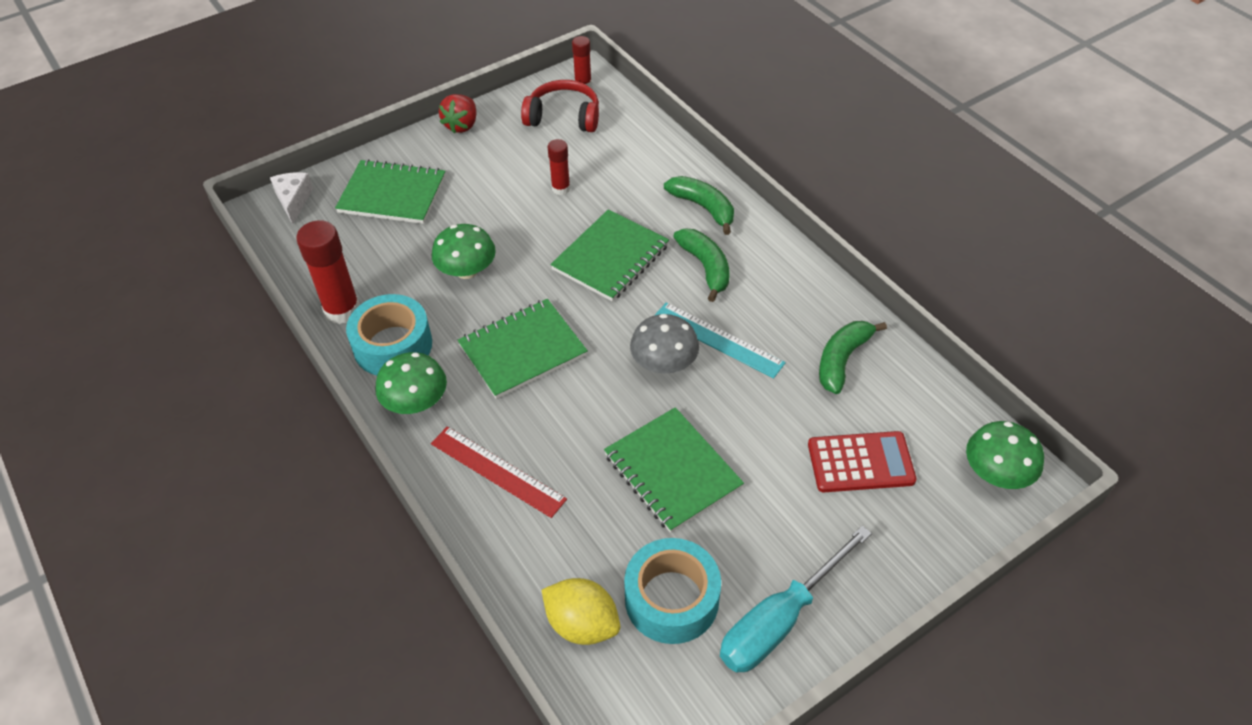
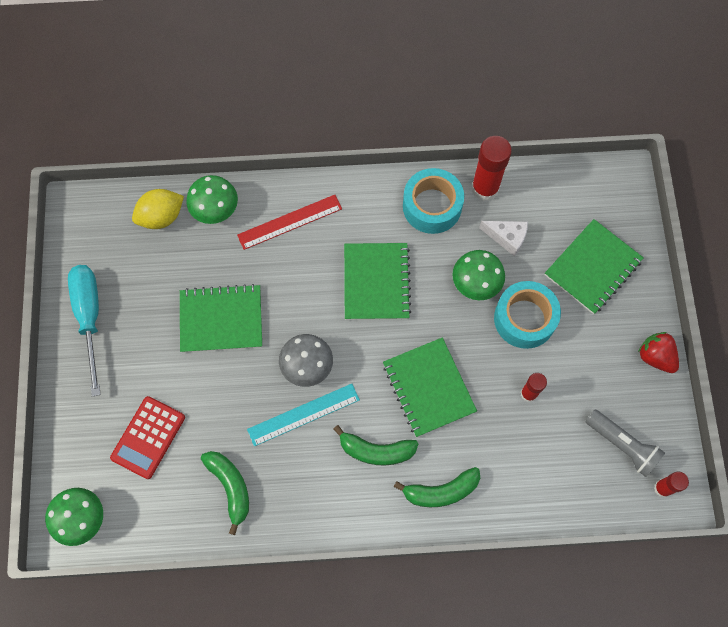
camera: 120 degrees right, 20 degrees up
white cheese [270,172,313,224] -> white cheese moved to [479,221,528,257]
green mushroom [375,352,447,414] -> green mushroom moved to [186,175,238,224]
red headphones [521,80,599,132] -> grey flashlight [585,410,665,477]
turquoise tape [624,538,721,644] -> turquoise tape moved to [494,281,561,349]

